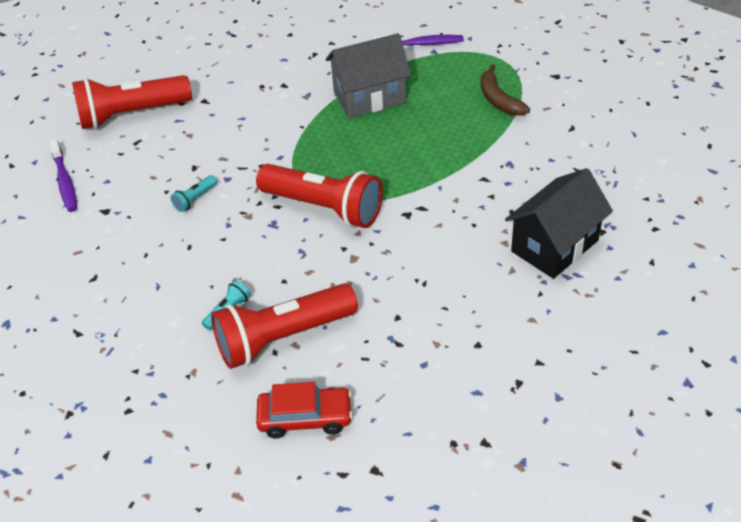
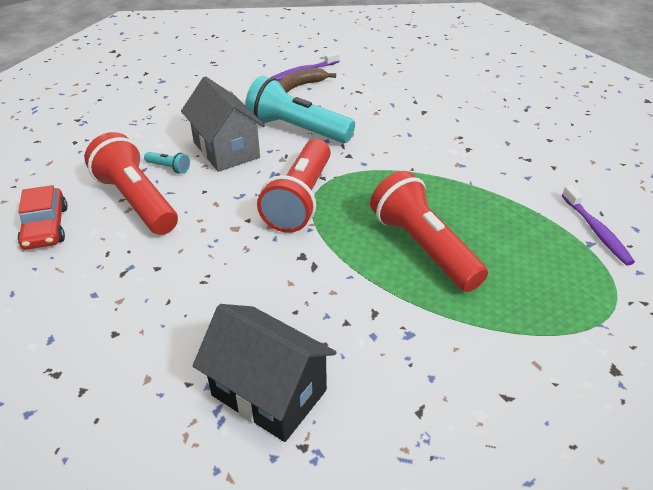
camera: 75 degrees right, 5 degrees down
red flashlight [72,75,192,129] -> red flashlight moved to [370,171,488,292]
turquoise flashlight [170,175,217,212] -> turquoise flashlight [245,76,355,143], size x2.48
grey house [326,33,411,118] -> grey house moved to [181,76,265,172]
brown banana [481,64,530,116] -> brown banana moved to [279,68,336,93]

